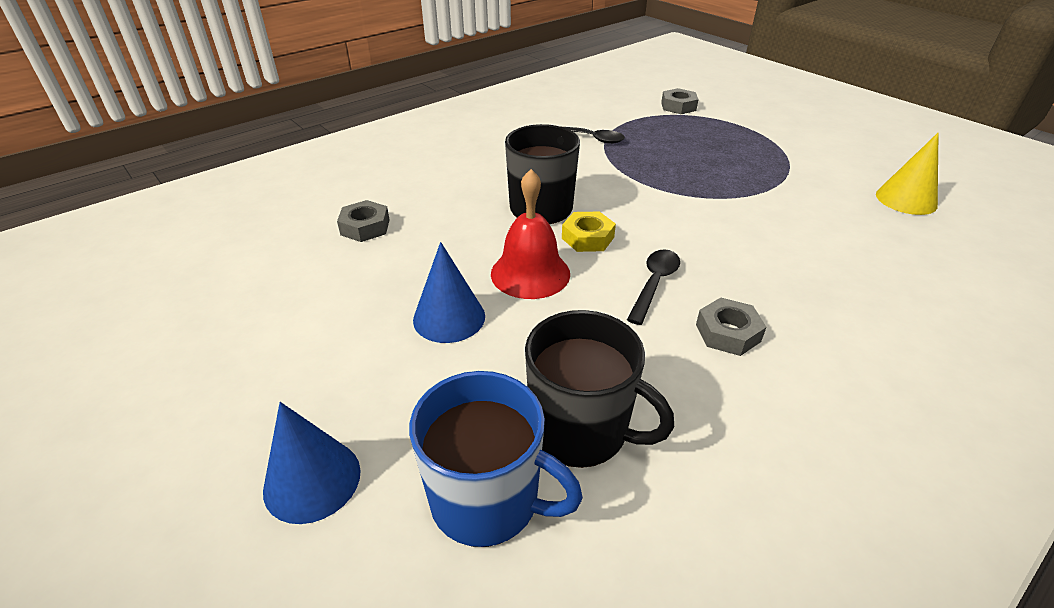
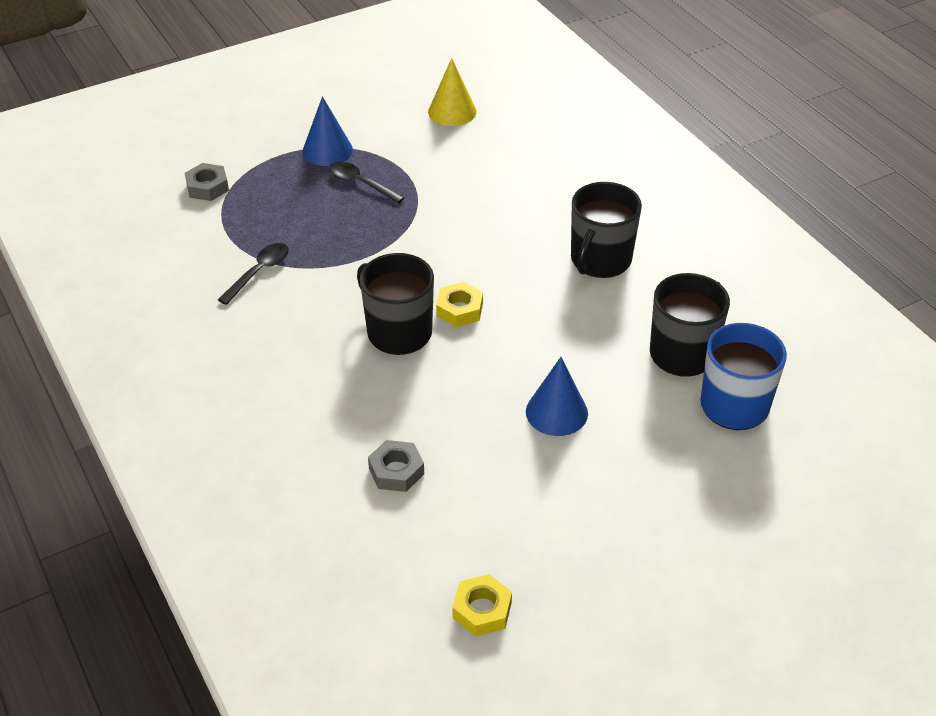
camera: 80 degrees left, 5 degrees up
blue cone [263,402,361,524] -> blue cone moved to [302,96,353,166]
red bell [491,169,570,299] -> none
black spoon [627,249,680,325] -> black spoon moved to [329,162,405,204]
grey nut [696,297,766,356] -> black mug [571,182,642,278]
none -> yellow nut [452,574,512,637]

